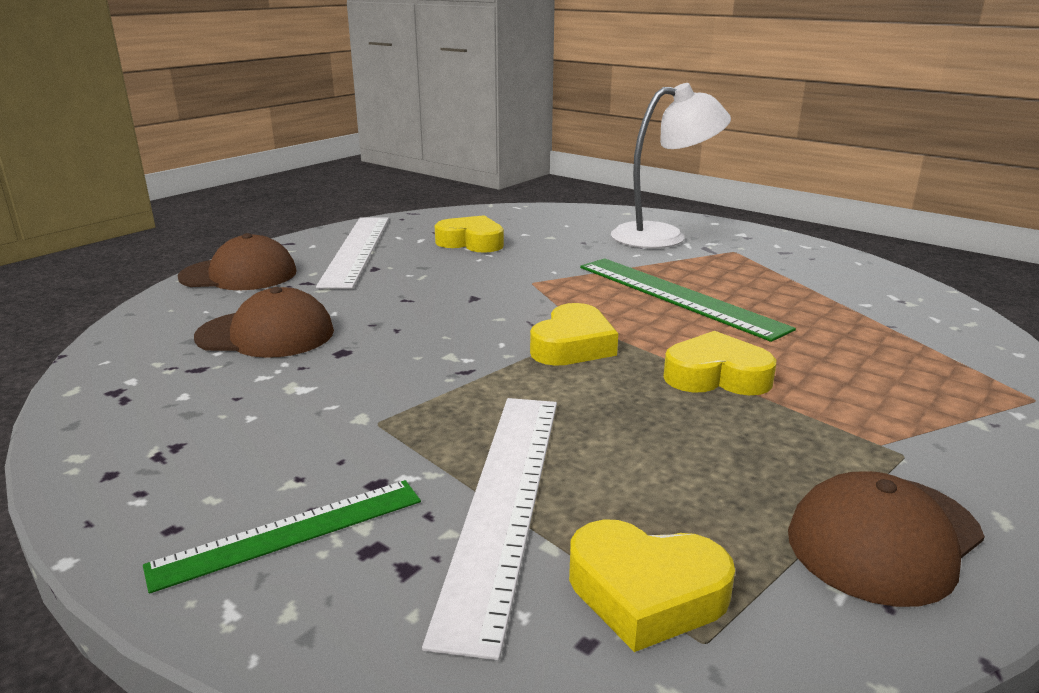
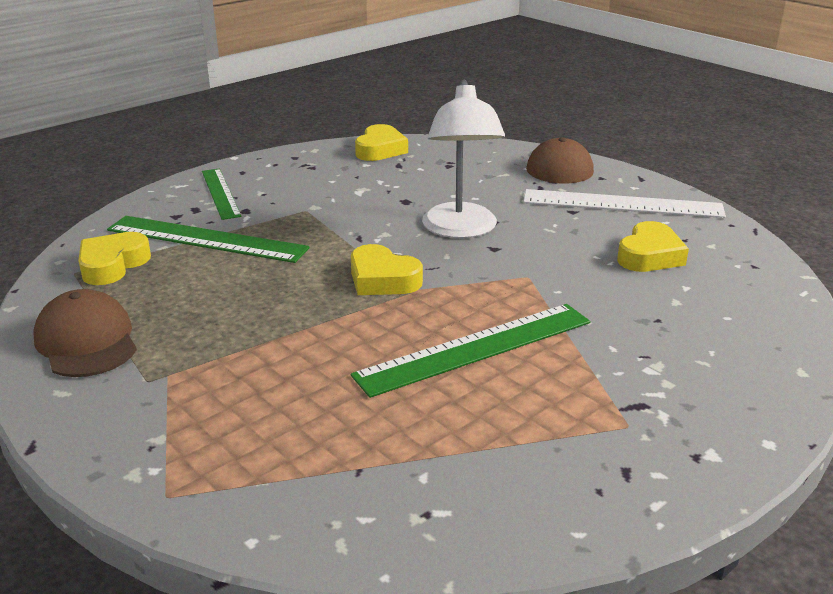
camera: 100 degrees right, 5 degrees up
brown cap [194,287,334,358] -> none
white ruler [422,398,557,660] -> green ruler [107,216,310,263]
white lamp [611,83,731,248] -> white lamp moved to [422,80,505,238]
yellow heart [663,331,776,395] -> yellow heart moved to [355,124,408,161]

